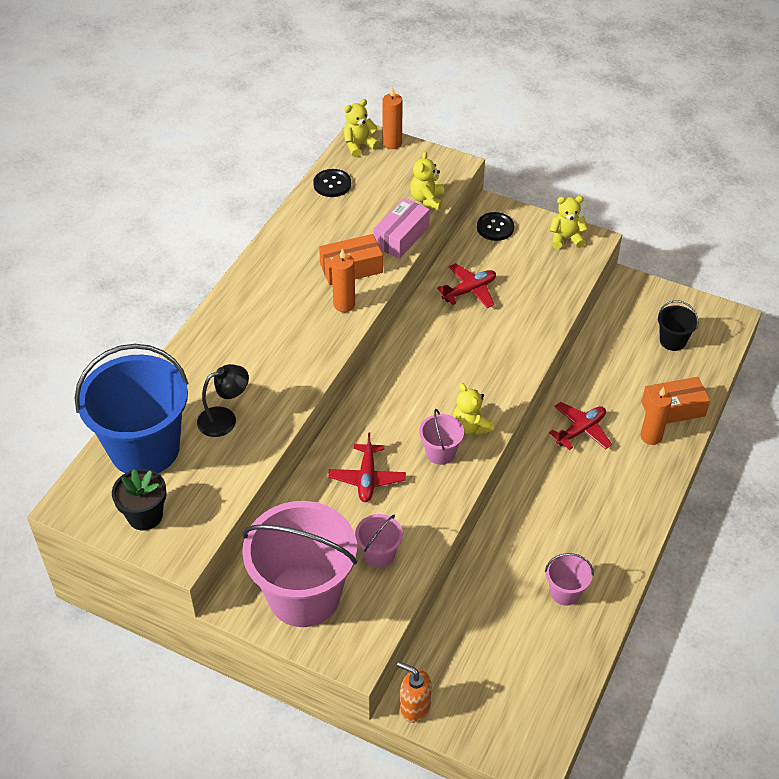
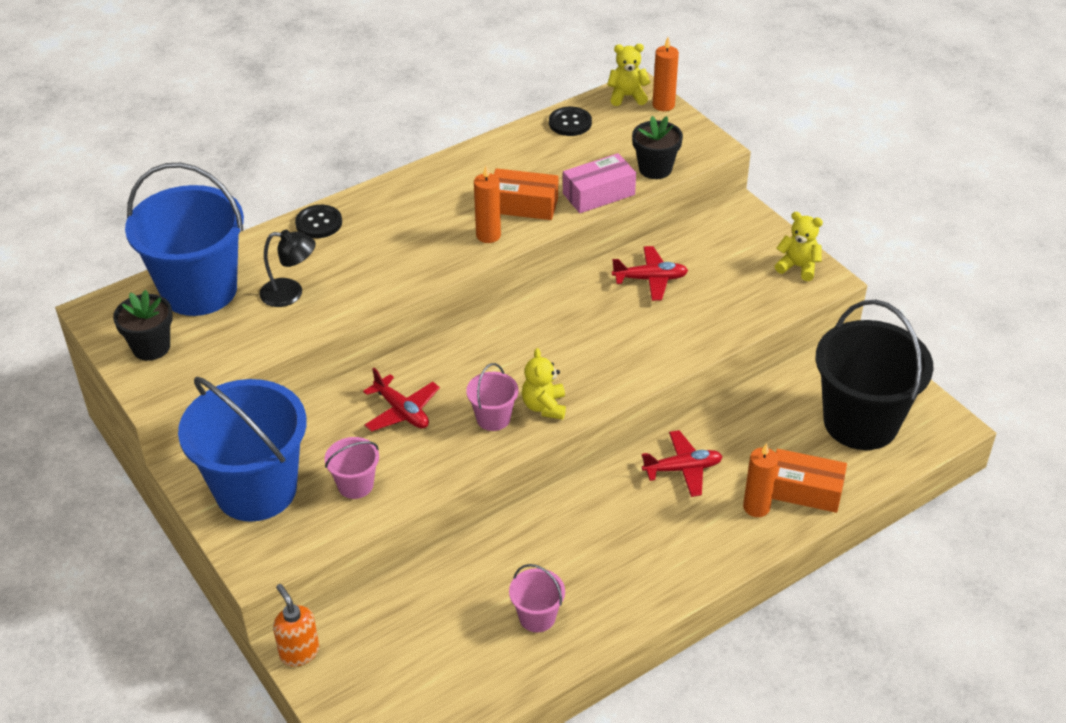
camera: 30 degrees right, 5 degrees down
pink bucket [242,501,357,627] -> blue bucket [178,377,307,522]
red plane [328,432,406,502] -> red plane turned 75 degrees counterclockwise [363,368,440,432]
yellow teddy bear [410,151,444,210] -> black flower pot [632,116,683,179]
black button [477,212,514,241] -> black button moved to [295,205,342,238]
black bucket [658,300,699,351] -> black bucket [816,299,934,450], size x2.27

